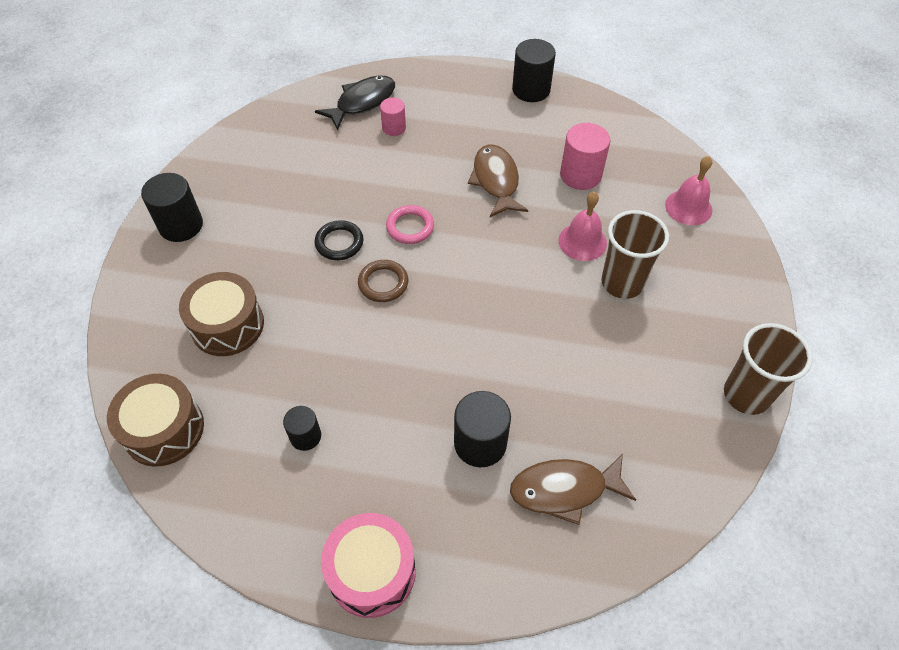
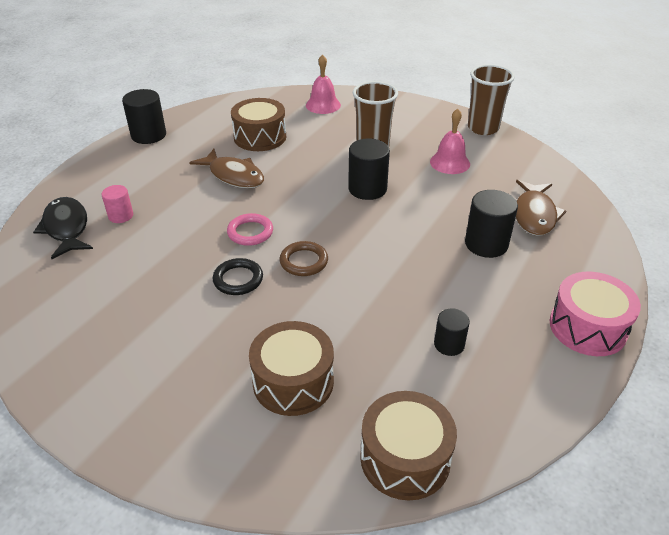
camera: 70 degrees left, 15 degrees down
black cylinder [141,173,203,242] -> black cylinder moved to [348,139,390,200]
brown fish [468,144,528,217] -> brown fish turned 150 degrees counterclockwise [189,149,264,189]
pink bell [559,191,607,261] -> pink bell moved to [430,109,470,174]
pink cylinder [560,123,610,190] -> brown drum [231,98,286,151]

